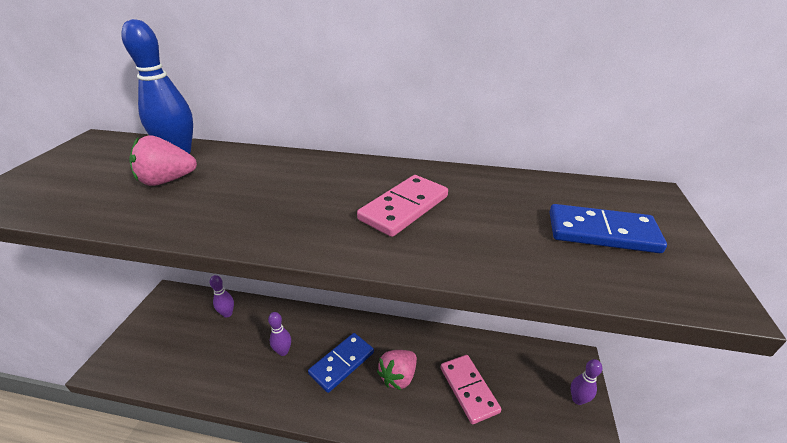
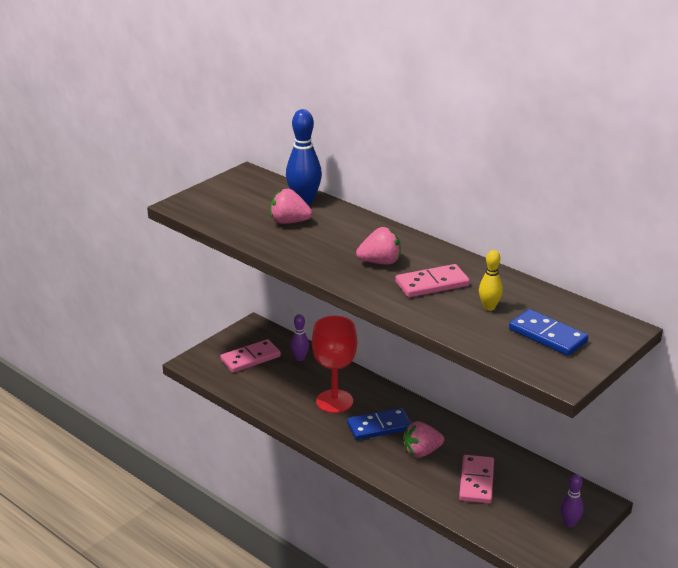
camera: 30 degrees right, 5 degrees down
purple bowling pin [268,312,291,356] -> red goblet [312,316,357,413]
none -> pink domino [220,339,281,373]
none -> pink strawberry [356,227,401,265]
none -> yellow bowling pin [479,250,503,311]

